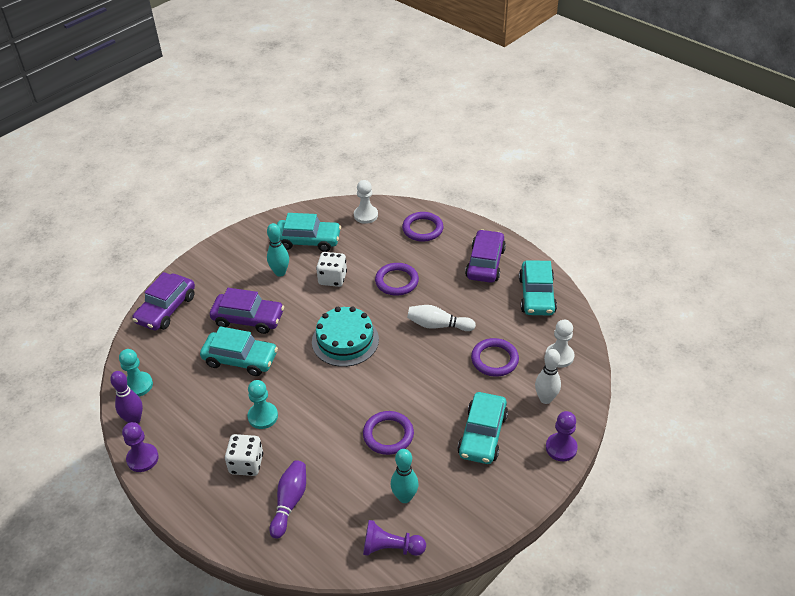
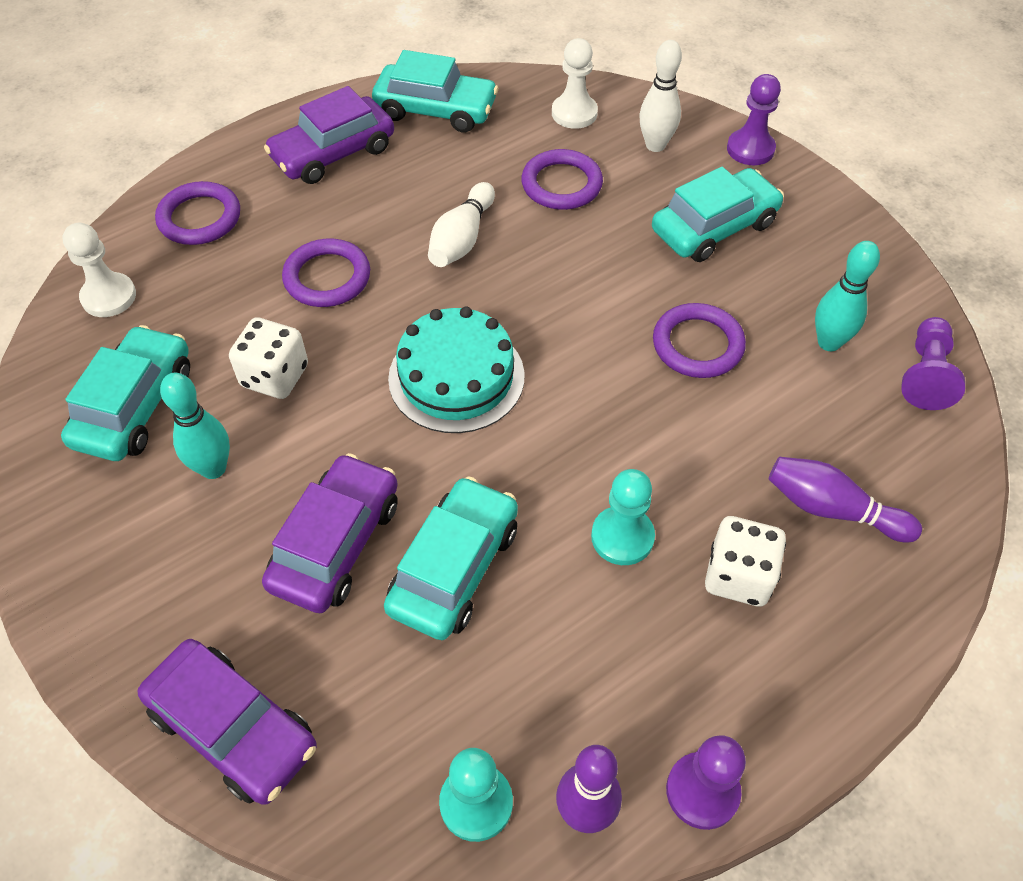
camera: 80 degrees left, 10 degrees up
turquoise car [457,392,508,464] -> turquoise car turned 60 degrees counterclockwise [652,167,784,262]
purple car [465,229,506,283] -> purple car turned 60 degrees counterclockwise [264,86,394,184]

